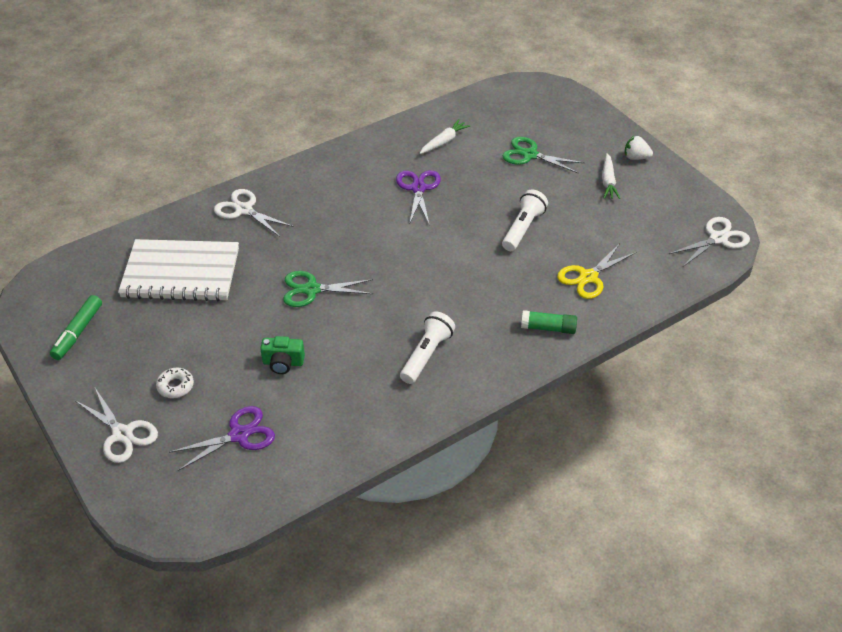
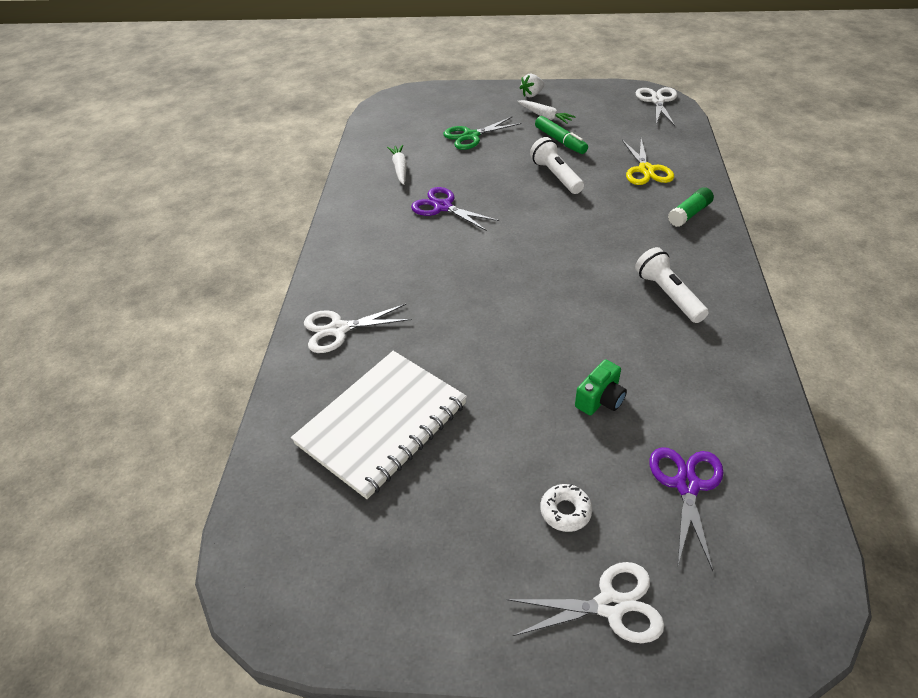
camera: 50 degrees left, 0 degrees up
green marker [50,295,102,360] -> green marker moved to [535,116,588,154]
green scissors [283,271,373,307] -> none

